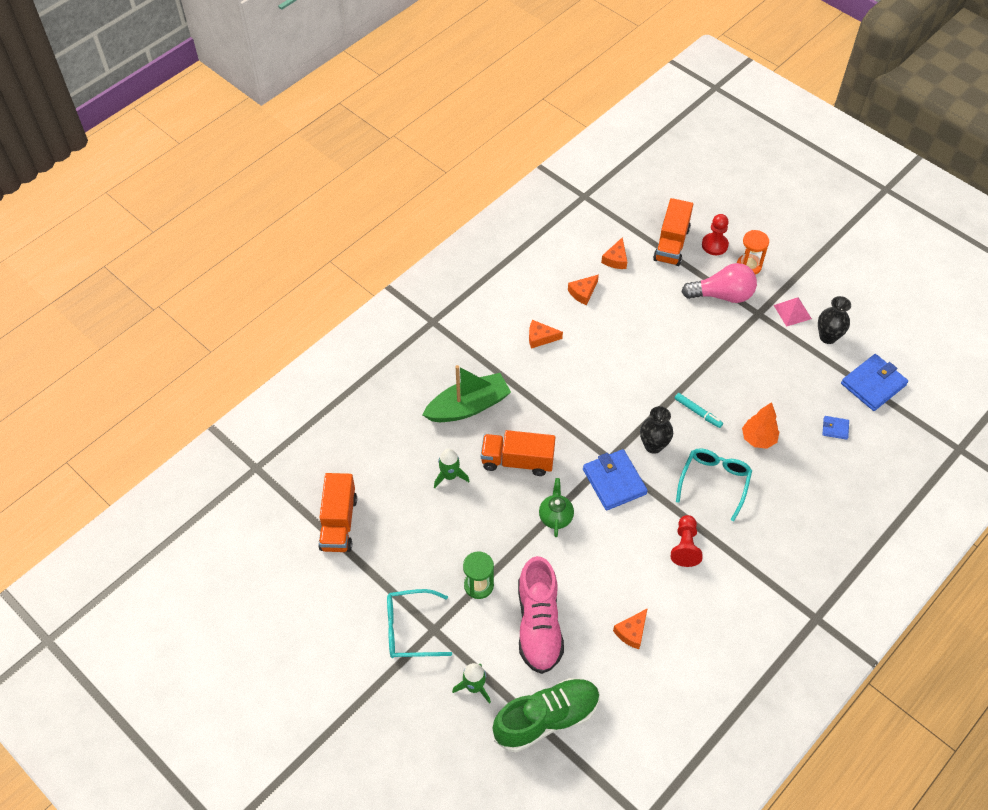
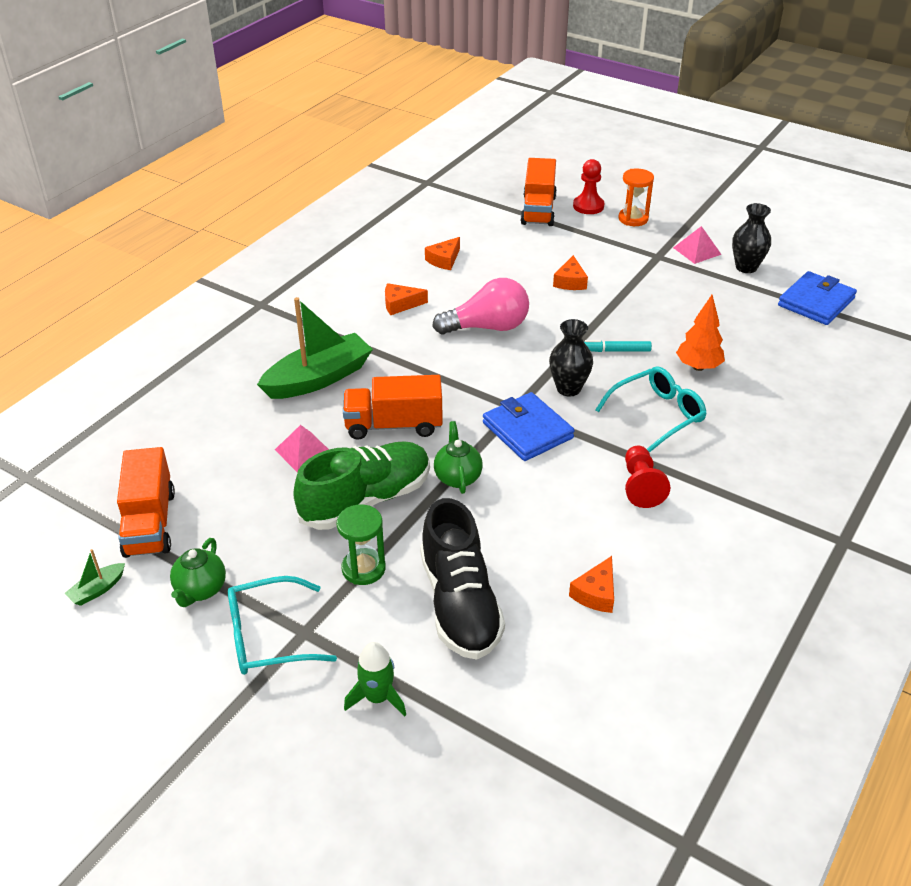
camera: 10 degrees left, 15 degrees down
green rocket [434,449,469,488] -> pink pyramid [275,425,329,473]
green shoe [493,678,600,752] -> green shoe moved to [293,441,430,530]
pink shoe [518,556,564,674] -> black shoe [420,498,505,660]
orange cheese [601,237,627,269] -> orange cheese moved to [553,255,588,290]
turquoise marker [674,393,723,428] -> turquoise marker turned 150 degrees clockwise [584,340,652,352]
turquoise glasses [676,448,752,521] -> turquoise glasses turned 45 degrees clockwise [595,366,707,453]
pink light bulb [682,263,757,303] -> pink light bulb moved to [432,278,529,334]
blue wallet [822,416,849,440] -> none
none -> green boat [64,549,125,606]
none -> green teapot [170,538,226,607]

